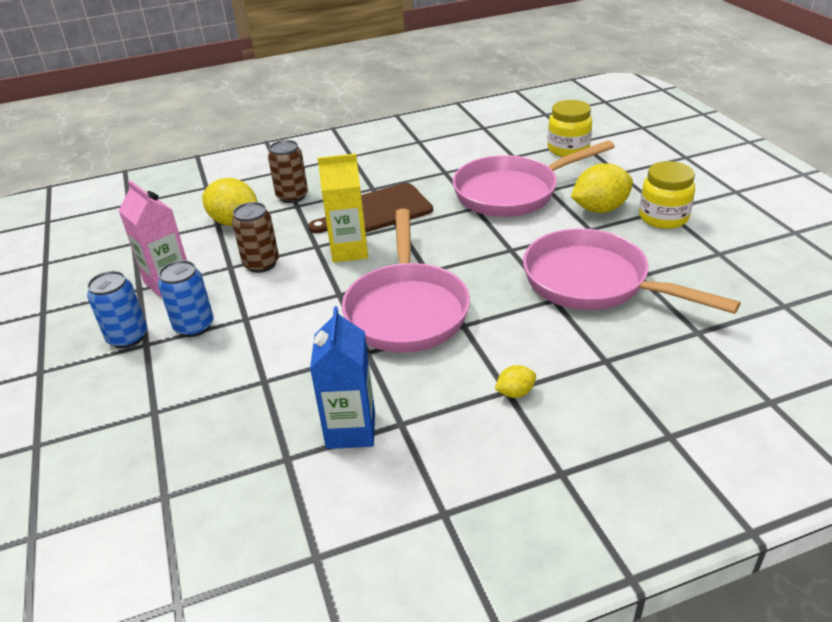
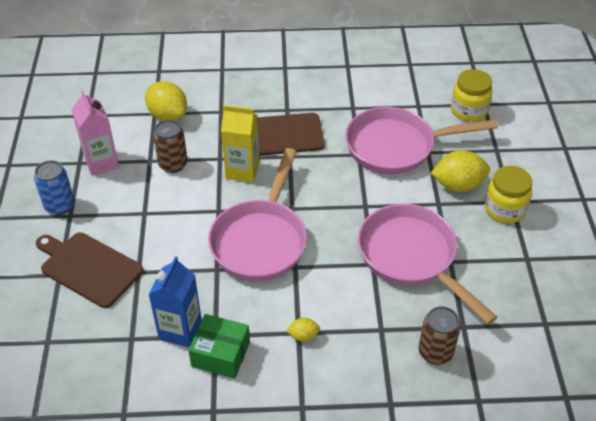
camera: 15 degrees right, 10 degrees up
blue can [158,260,214,337] -> none
brown can [268,140,308,203] -> brown can moved to [418,306,461,365]
none -> brown cutting board [36,232,143,308]
none -> green box [188,314,250,379]

